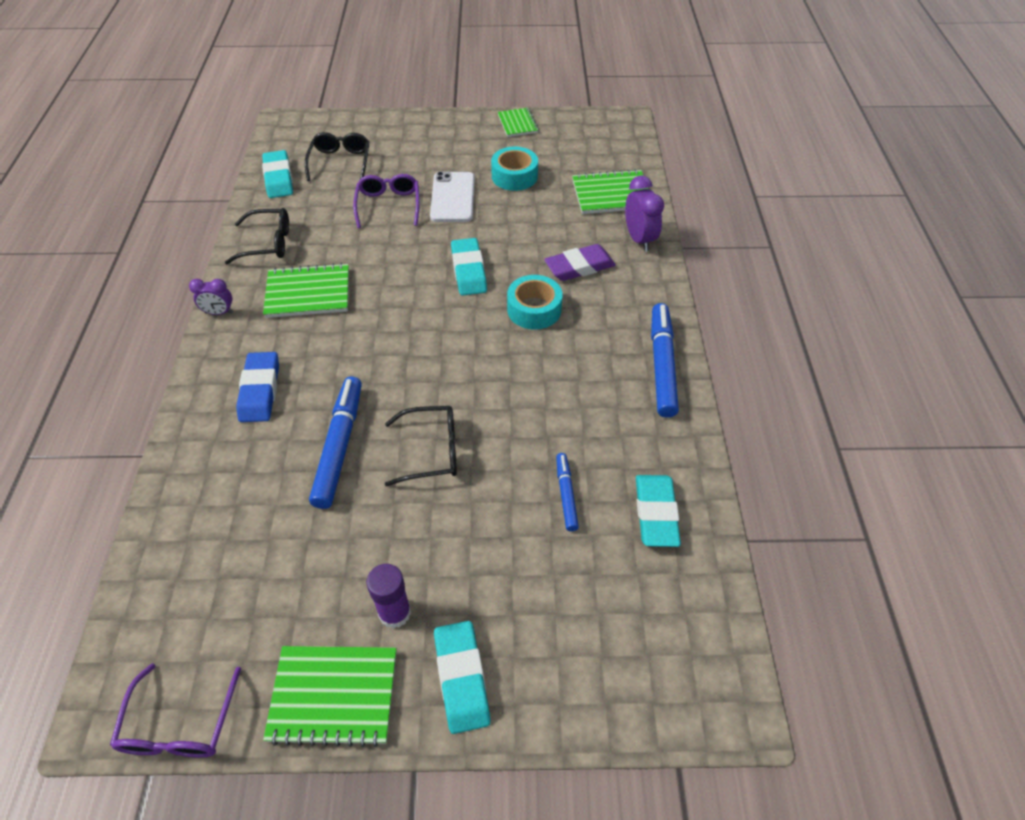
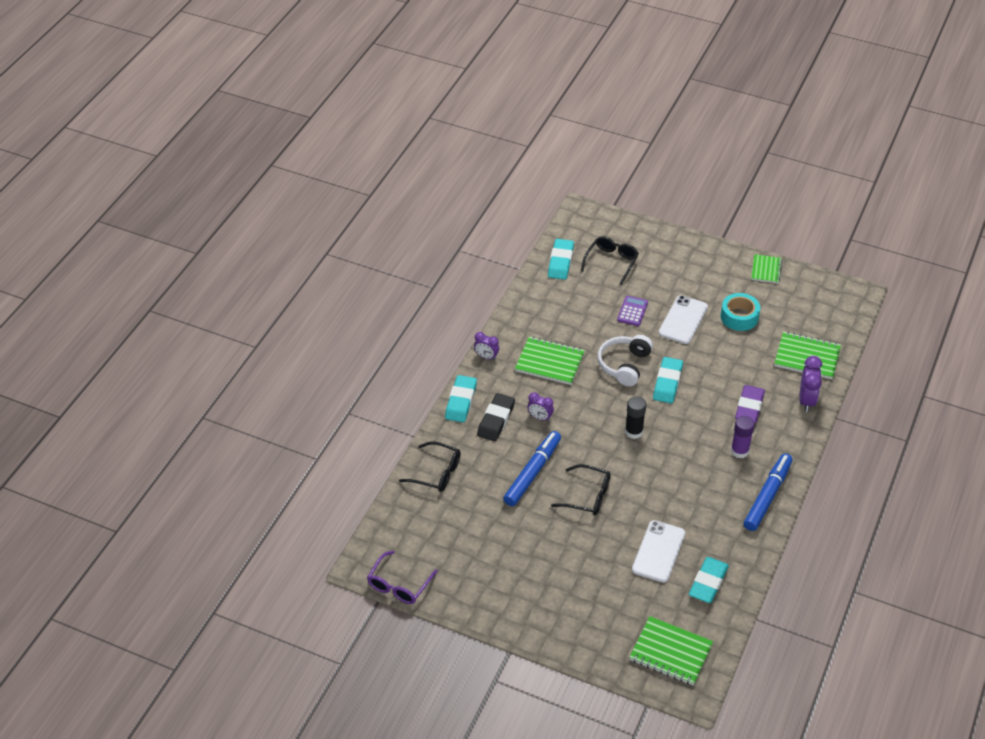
camera: 25 degrees right, 5 degrees down
black glasses [225,208,289,265] -> black glasses moved to [399,441,461,492]
blue eraser [236,352,279,422] -> black eraser [477,393,515,441]
green notebook [263,646,396,747] -> green notebook moved to [629,616,713,685]
purple glasses [353,174,420,228] -> purple calculator [617,296,648,326]
purple glue stick [367,564,411,629] -> purple glue stick moved to [731,416,755,458]
turquoise eraser [434,621,491,734] -> turquoise eraser moved to [445,375,477,422]
turquoise tape [507,275,562,330] -> none
purple eraser [544,244,615,281] -> purple eraser turned 75 degrees counterclockwise [735,385,765,423]
blue marker [556,453,579,531] -> white phone [632,520,685,583]
none -> purple clock [528,392,554,422]
none -> white headphones [597,335,653,386]
none -> black glue stick [625,396,646,439]

